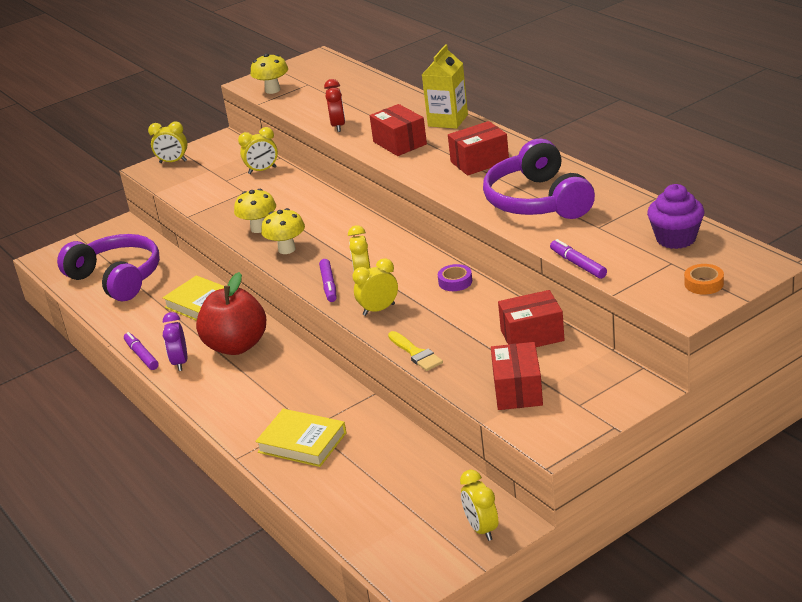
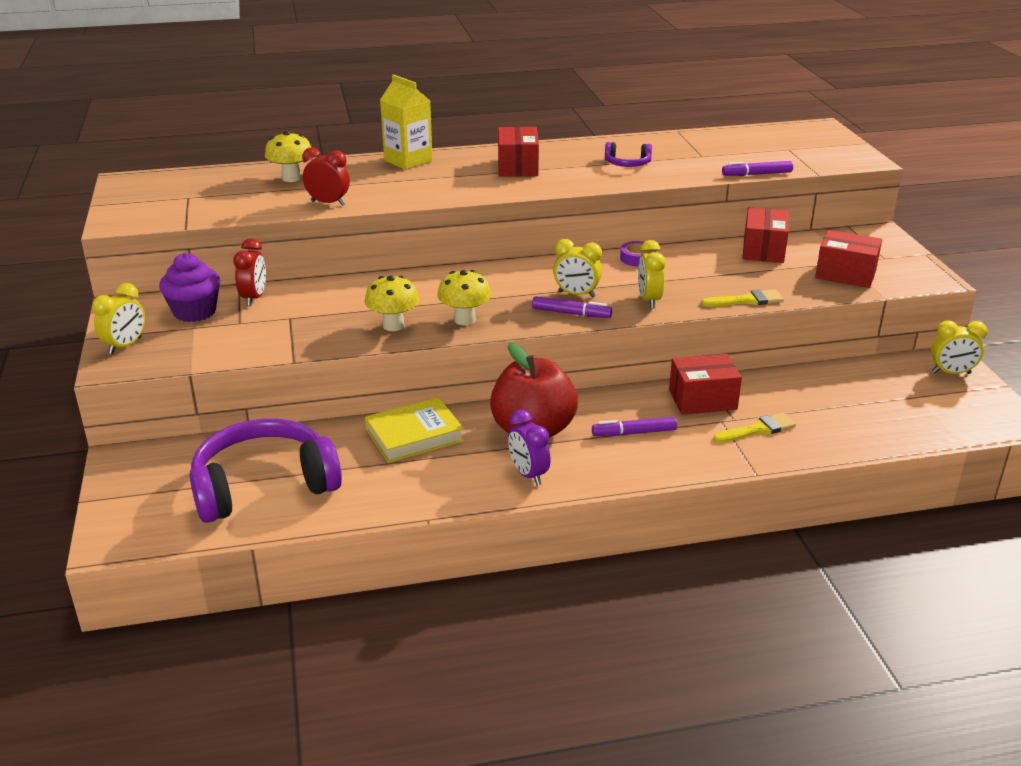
camera: 70 degrees left, 0 degrees up
purple marker [124,332,159,370] -> purple marker moved to [592,417,677,436]
purple clock [163,312,187,371] -> purple clock turned 45 degrees clockwise [508,410,551,485]
yellow clock [238,127,278,174] -> red clock [233,238,266,306]
yellow mushroom [250,53,288,94] -> yellow mushroom moved to [265,131,311,182]
yellow book [255,409,346,467] -> yellow brush [713,413,796,443]
red box [370,104,427,156] -> red box moved to [669,354,742,415]
purple headphones [483,139,595,219] -> purple headphones [605,142,652,167], size x0.44
purple cupcake [647,184,704,249] -> purple cupcake moved to [159,253,220,322]
orange tape [684,264,724,295] -> none

